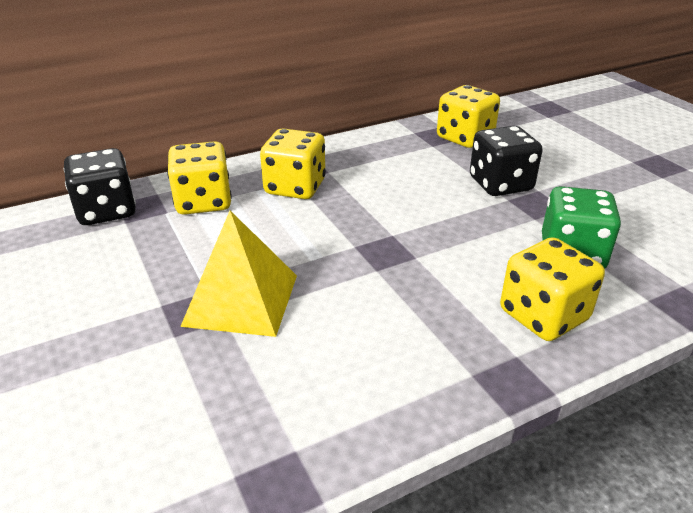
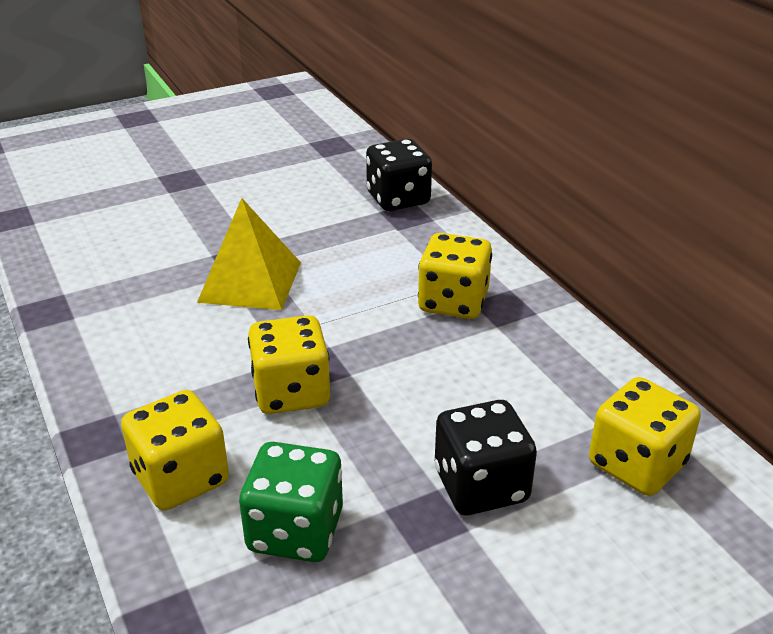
camera: 90 degrees right, 0 degrees up
yellow dice [167,141,232,215] -> yellow dice moved to [248,315,330,414]

